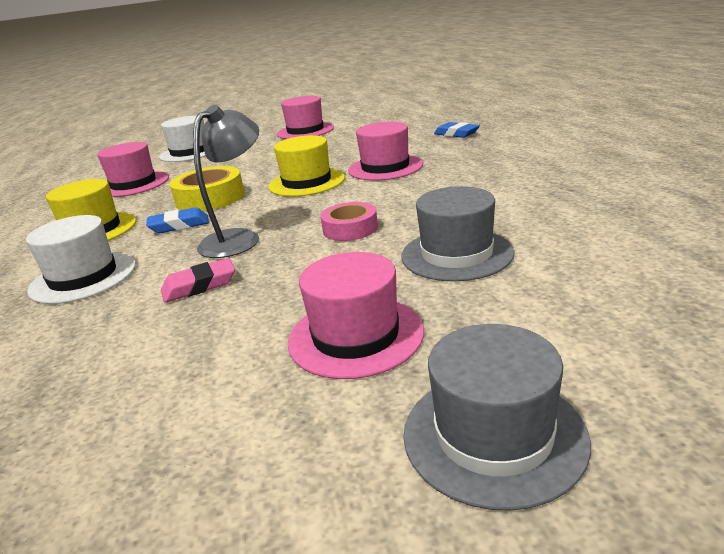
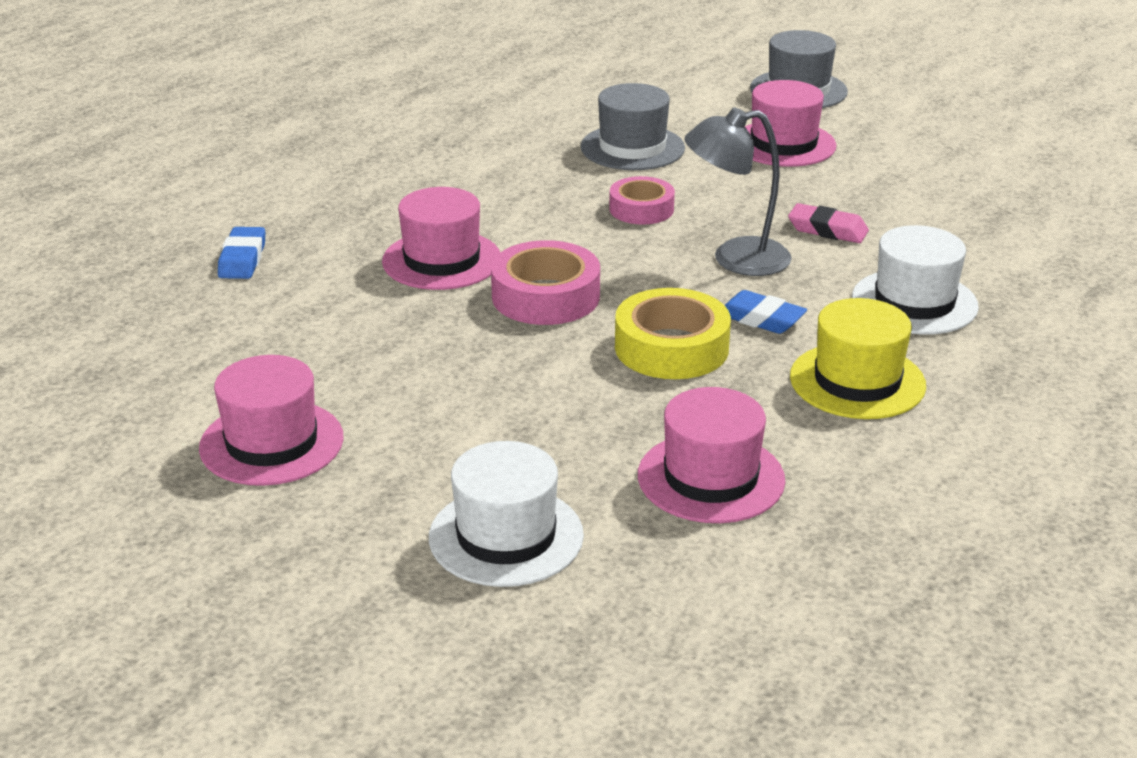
camera: 135 degrees left, 5 degrees up
yellow hat [268,135,345,196] -> pink tape [491,240,600,325]

